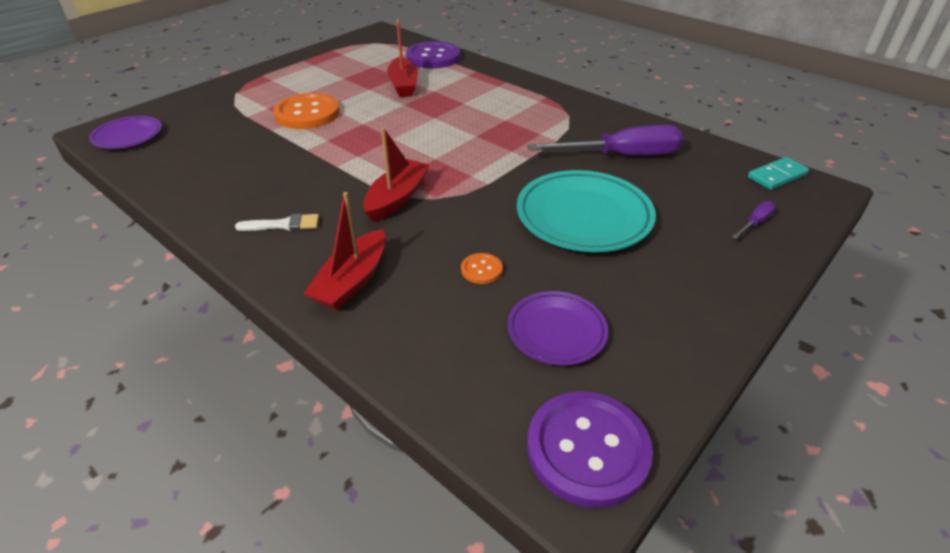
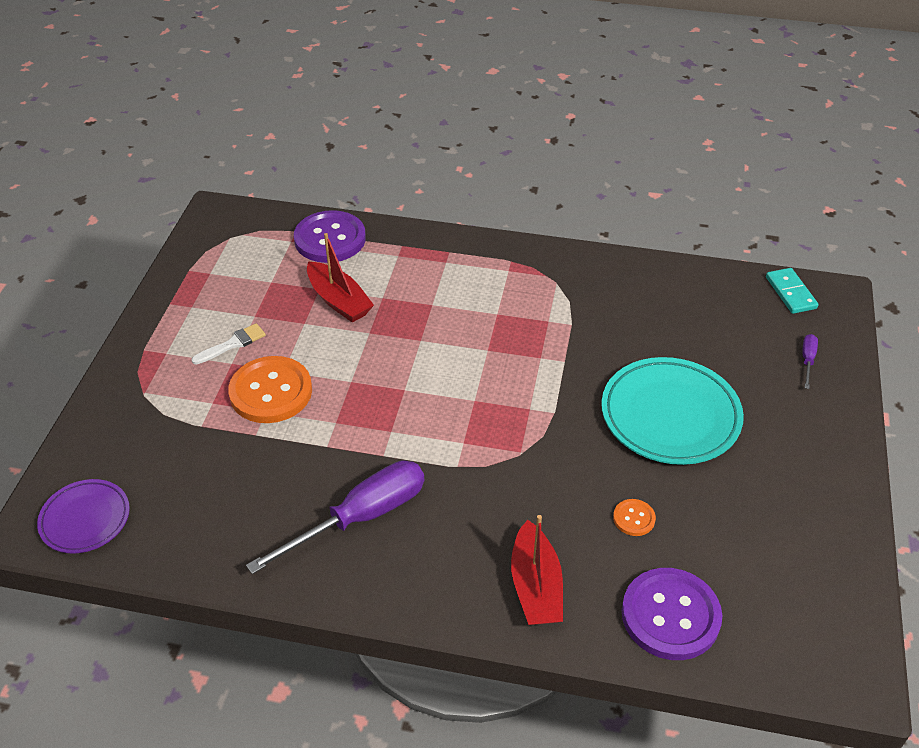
camera: 30 degrees left, 5 degrees up
white brush [235,214,319,231] -> white brush moved to [191,323,266,365]
red boat [363,128,430,222] -> none
purple plate [508,291,608,366] -> none
purple button [527,391,653,508] -> purple button moved to [622,568,722,660]
purple screwdriver [528,125,683,155] -> purple screwdriver moved to [246,461,424,574]
turquoise domino [748,157,809,190] -> turquoise domino turned 45 degrees counterclockwise [766,268,819,314]

